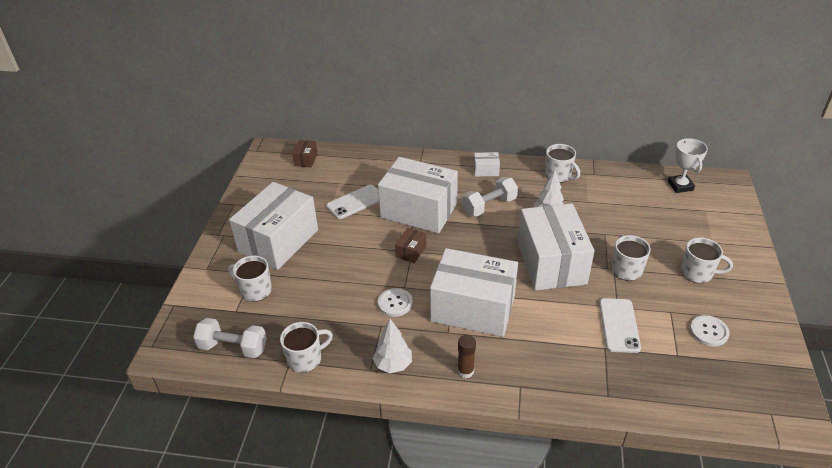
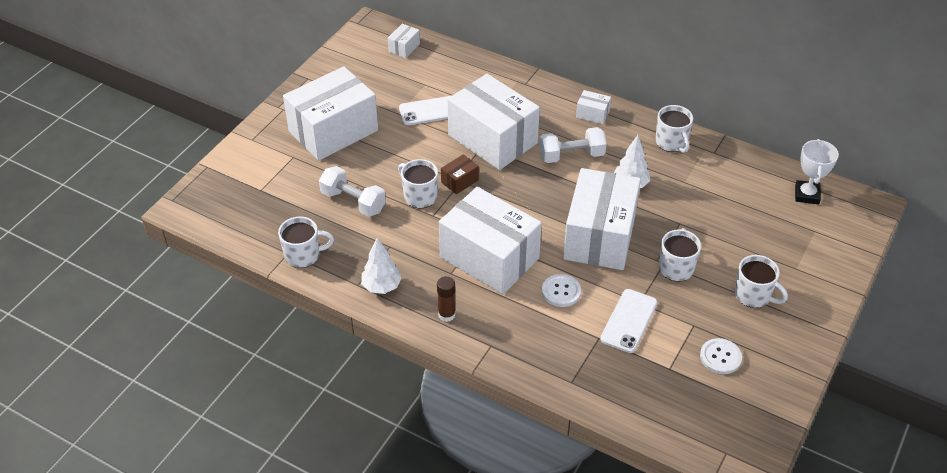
camera: 20 degrees right, 5 degrees up
white dumbbell [193,318,267,358] -> white dumbbell moved to [319,166,386,217]
white mug [228,255,272,302] -> white mug moved to [398,159,438,208]
brown box [292,140,318,167] -> white box [388,24,420,58]
white button [378,288,413,317] -> white button moved to [542,274,581,307]

